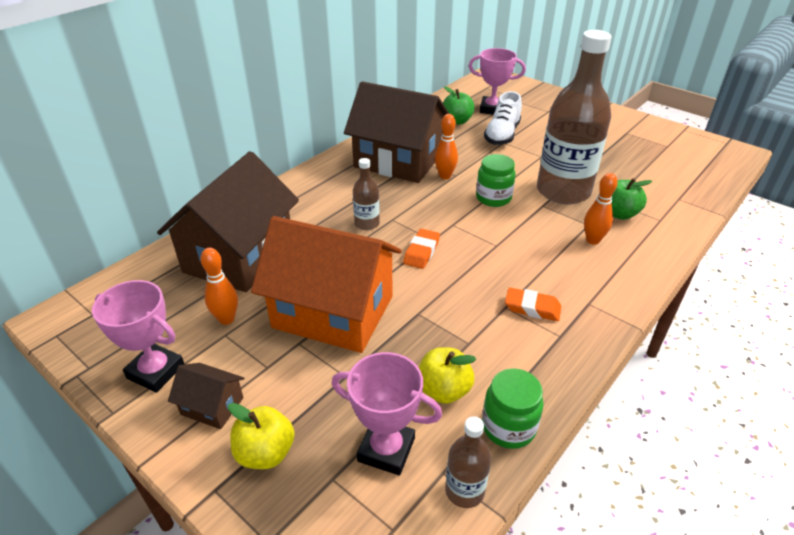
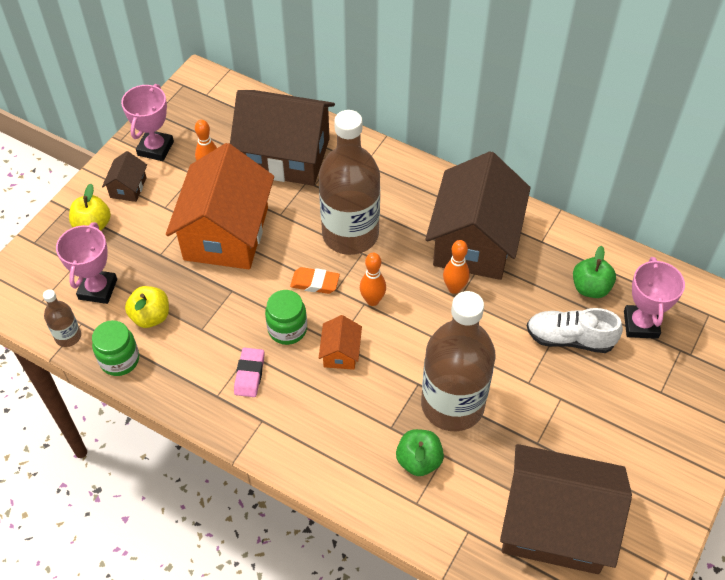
camera: 80 degrees right, 15 degrees up
brown bottle [353,158,380,230] -> brown bottle [319,110,380,255], size x2.30
green jar [476,154,516,207] -> green jar moved to [265,290,307,345]
orange eraser [505,287,561,321] -> pink eraser [234,347,264,397]
orange bowling pin [584,173,618,245] -> orange bowling pin moved to [360,253,386,306]
none -> orange house [319,315,362,370]
none -> brown house [500,444,632,574]

